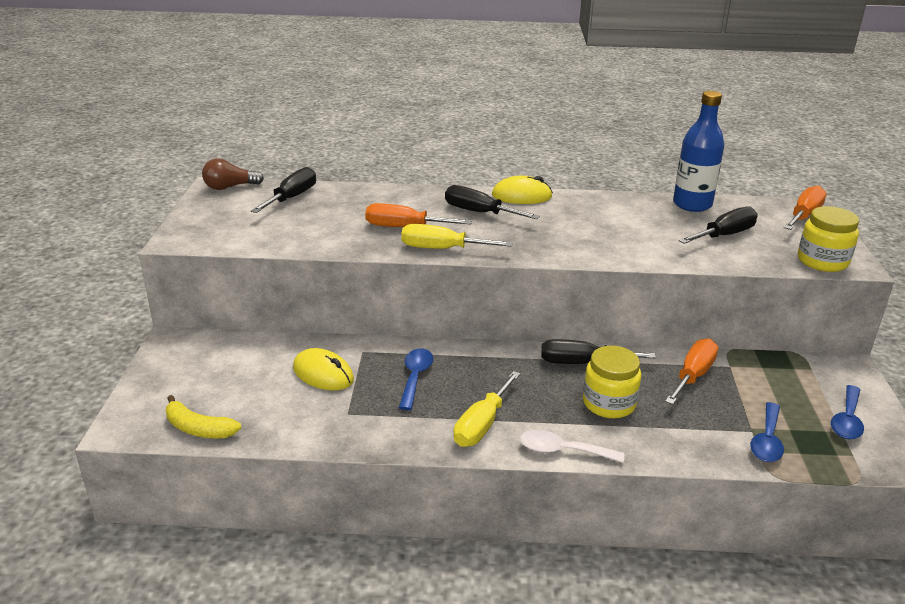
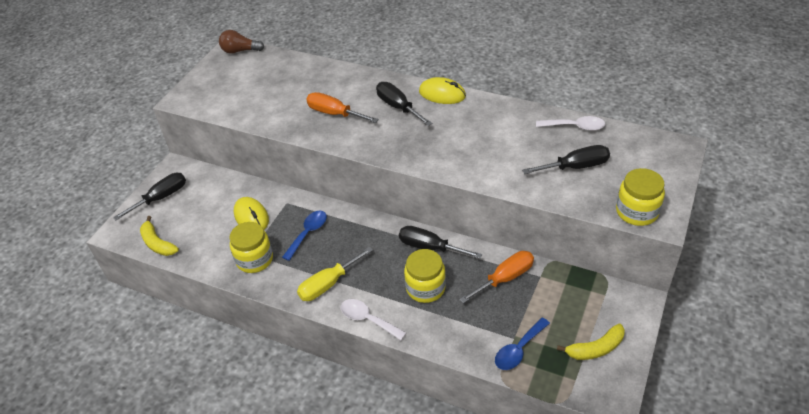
camera: 25 degrees right, 15 degrees up
black screwdriver [251,167,316,213] -> black screwdriver moved to [113,173,186,220]
yellow screwdriver [401,224,513,249] -> none
blue bottle [673,91,724,212] -> white spoon [536,116,605,131]
orange screwdriver [784,185,827,230] -> none
blue spoon [831,385,864,440] -> yellow banana [557,324,625,360]
none -> yellow jar [230,222,273,273]

